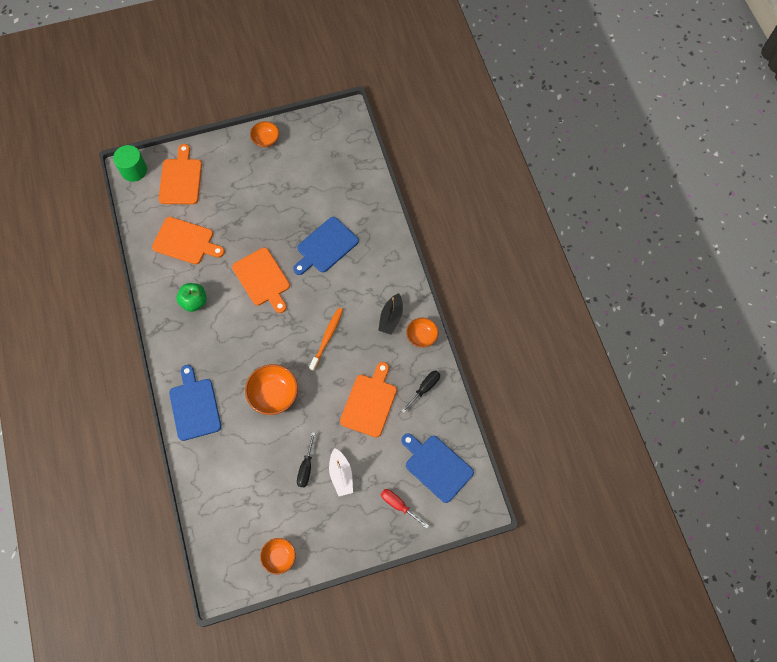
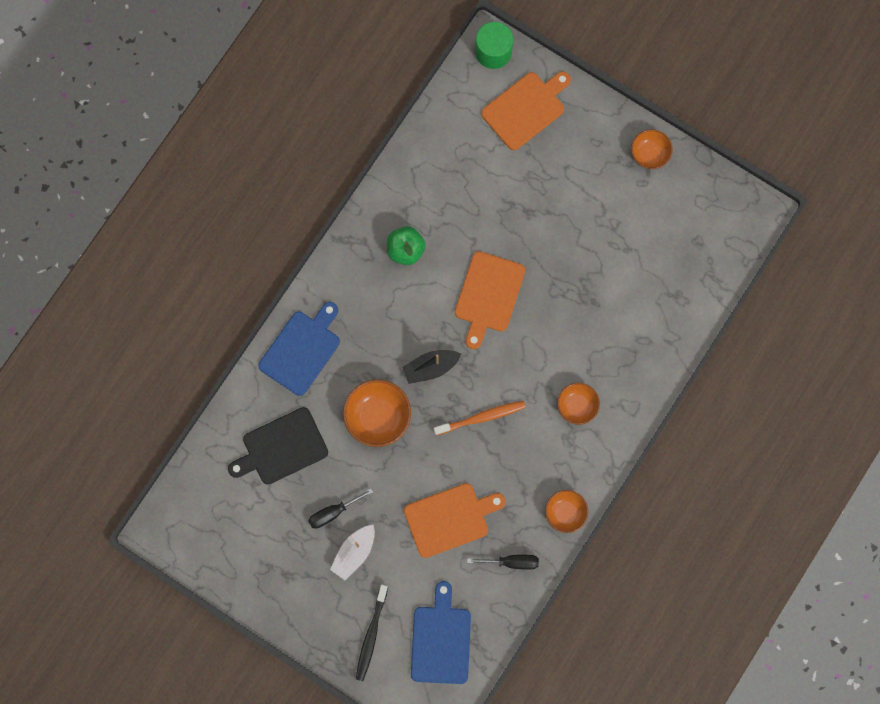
camera: 50 degrees right, 10 degrees up
orange cutting board [152,217,225,264] -> none
orange bowl [260,538,296,574] -> orange bowl moved to [557,383,600,425]
blue cutting board [293,217,359,275] -> none
black boat [378,293,403,335] -> black boat moved to [402,350,461,384]
red screwdriver [381,489,429,529] -> black toothbrush [356,585,388,681]
none -> black cutting board [228,407,328,484]

